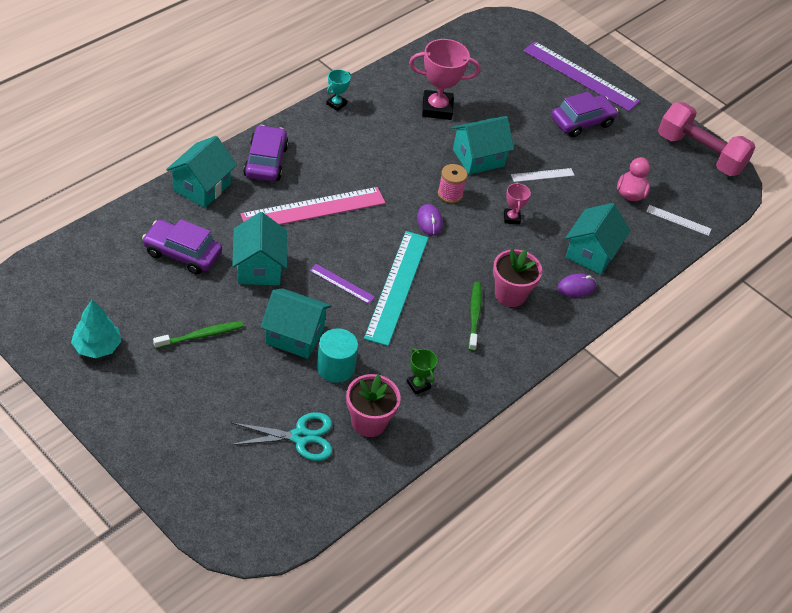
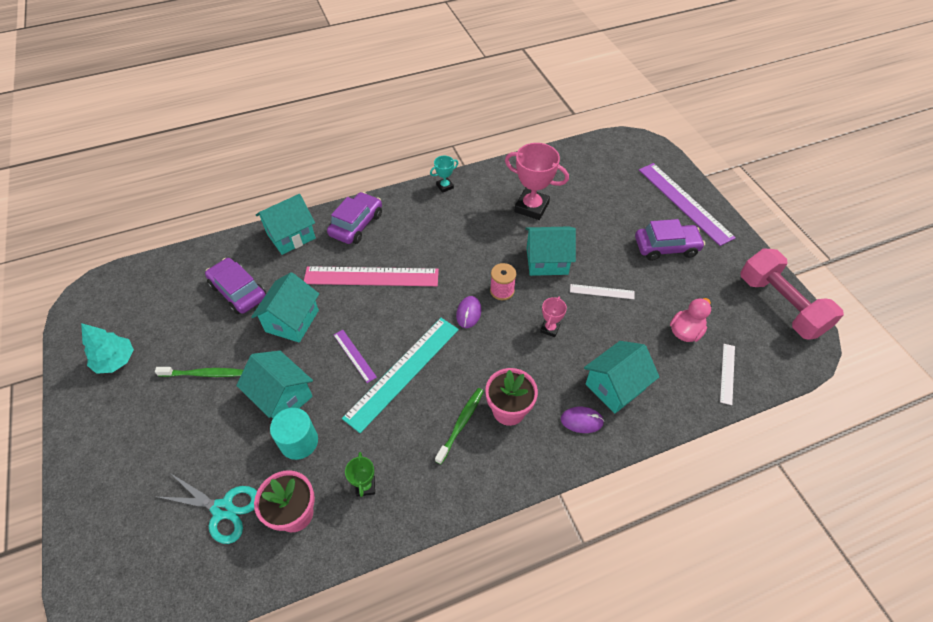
camera: 30 degrees right, 5 degrees up
white ruler [646,205,711,236] -> white ruler turned 60 degrees clockwise [720,344,735,405]

